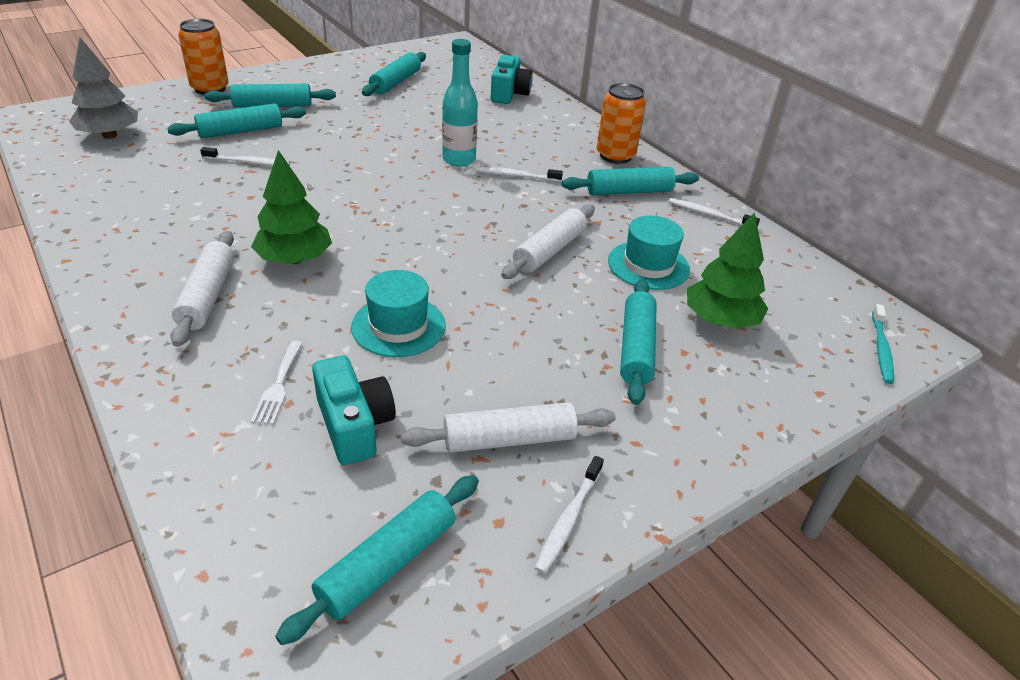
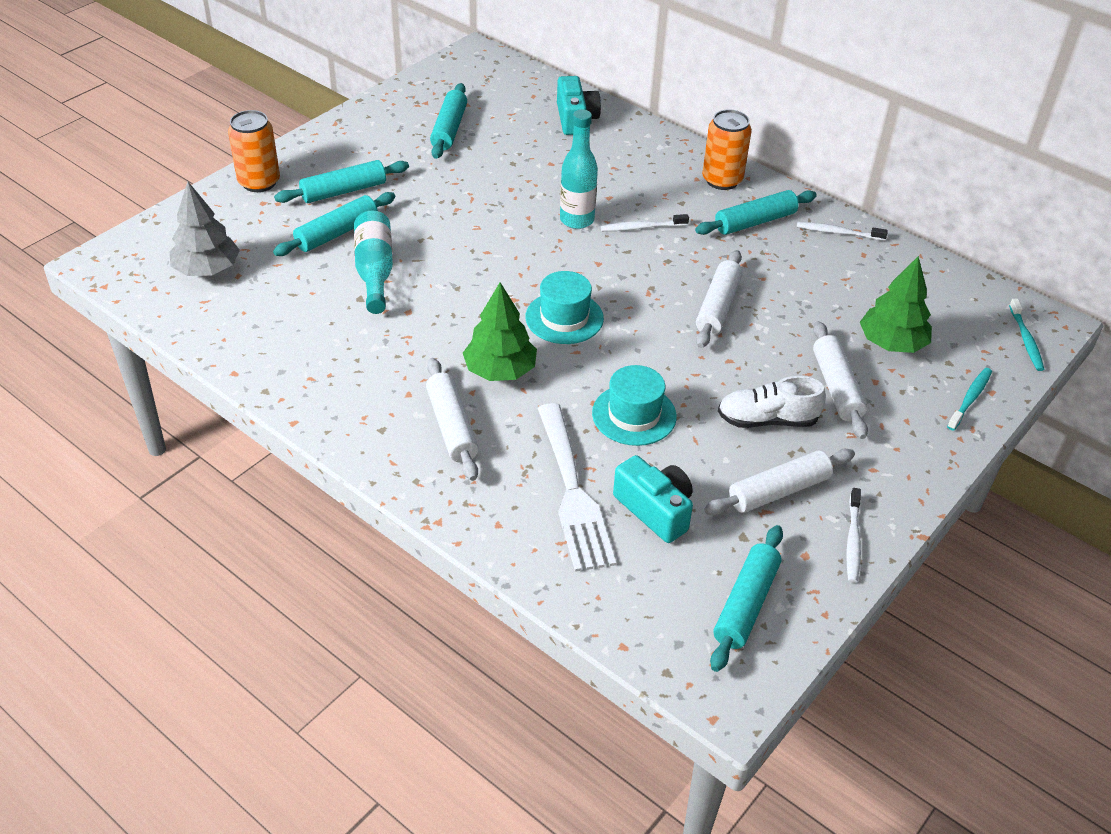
camera: 15 degrees left, 5 degrees up
white toothbrush [200,147,290,166] -> turquoise bottle [354,210,393,314]
white fork [251,341,303,425] -> white fork [537,403,616,572], size x2.14
turquoise hat [608,216,690,290] -> turquoise hat moved to [526,271,604,344]
turquoise rolling pin [620,279,657,405] -> white rolling pin [813,321,868,439]
none -> white shoe [718,376,826,428]
none -> turquoise toothbrush [947,368,992,431]

